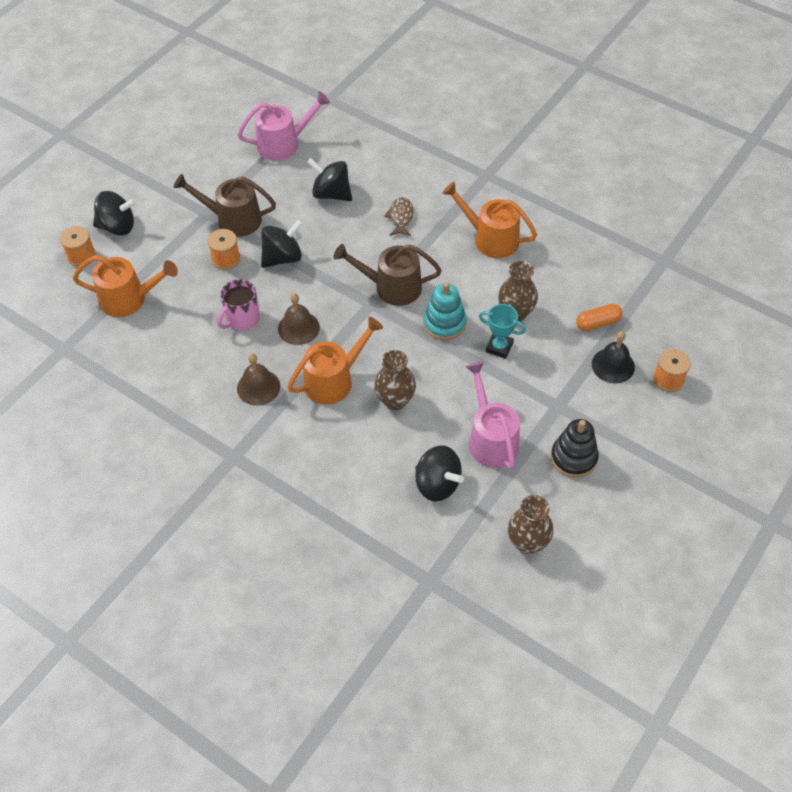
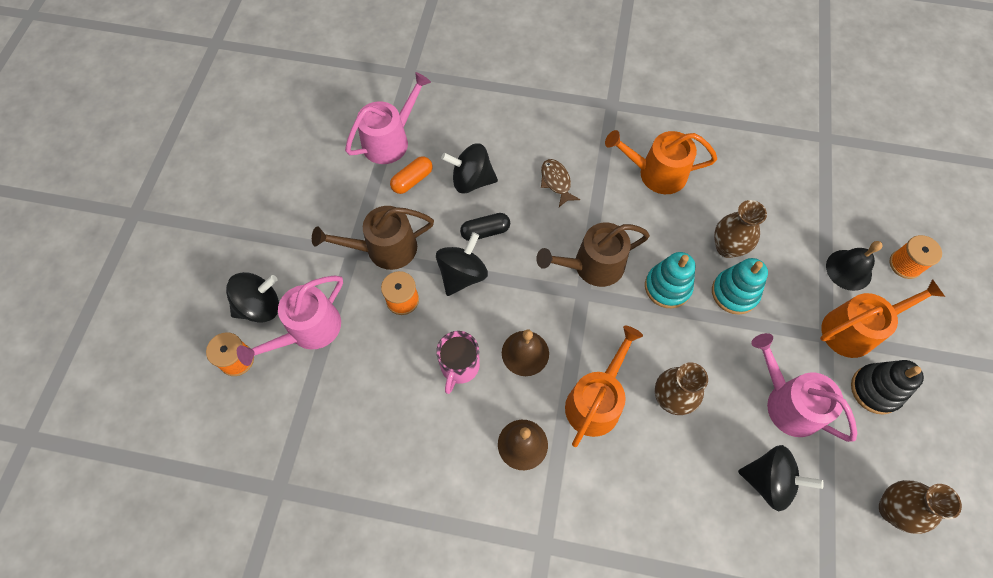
camera: 25 degrees left, 10 degrees up
orange watering can [73,255,178,317] -> orange watering can moved to [820,279,945,358]
turquoise trophy [479,304,526,359] -> turquoise stacking toy [712,258,768,315]
orange capsule [576,304,622,331] -> orange capsule moved to [390,156,433,194]
none -> pink watering can [237,276,343,366]
none -> black capsule [460,213,510,241]

